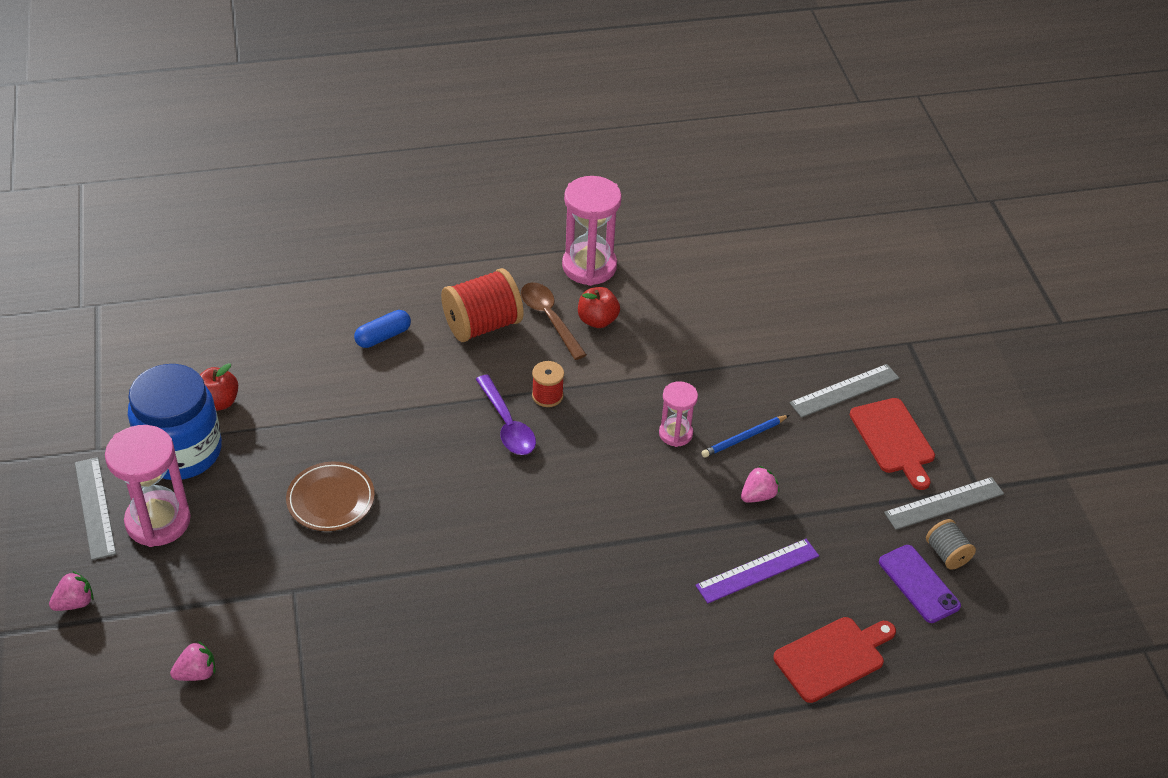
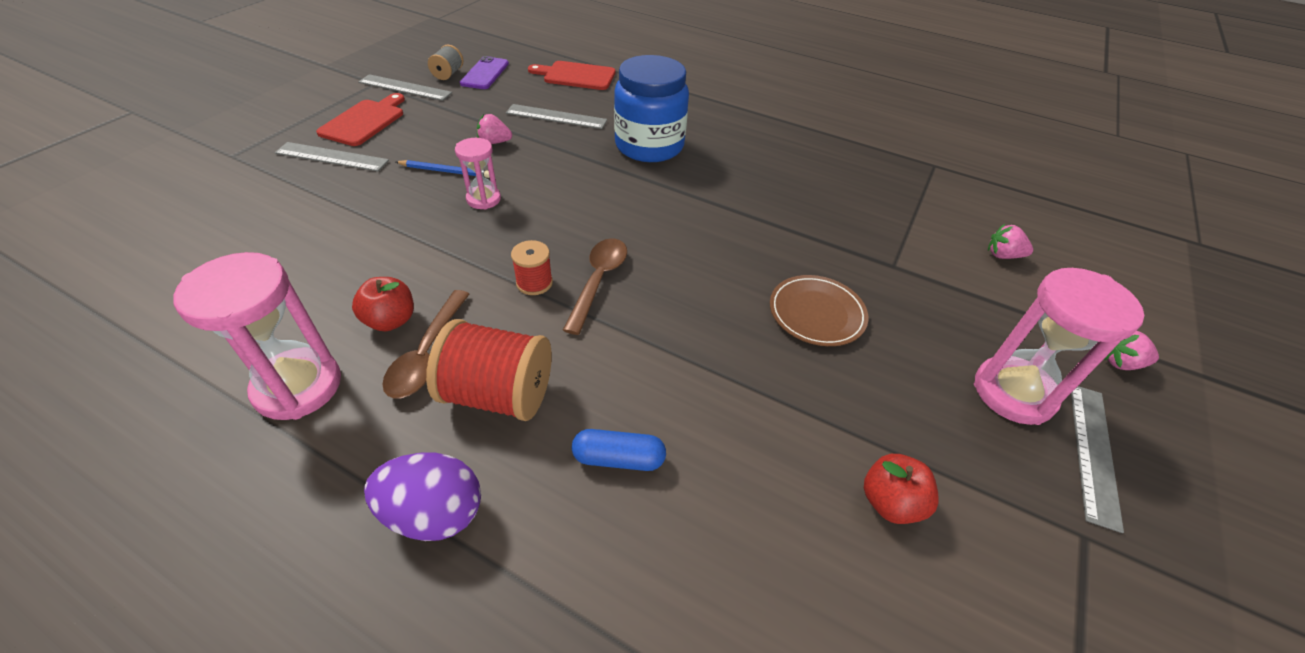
camera: 140 degrees left, 0 degrees up
blue jar [128,364,222,480] -> blue jar moved to [614,55,689,162]
purple spoon [476,374,536,455] -> brown spoon [563,238,627,335]
purple ruler [695,539,819,603] -> grey ruler [506,104,607,129]
none -> purple egg [364,453,481,541]

